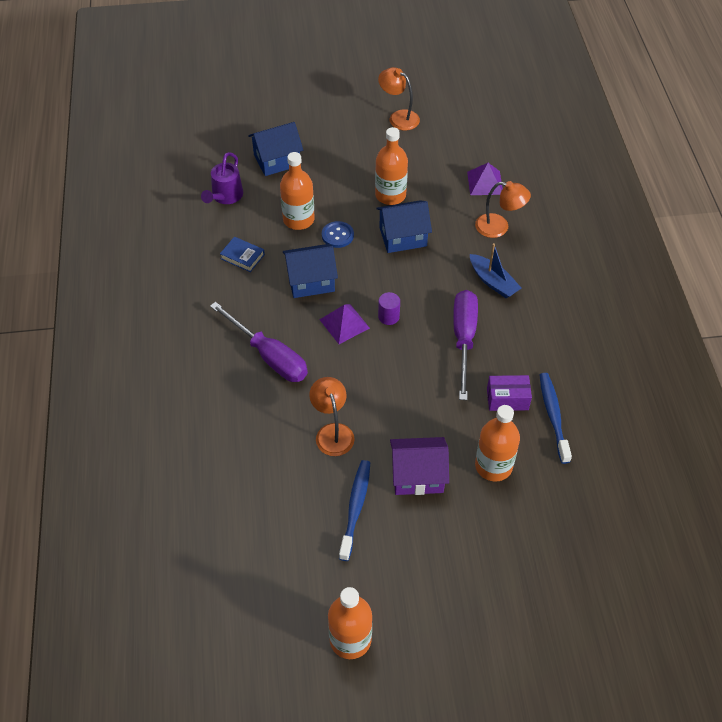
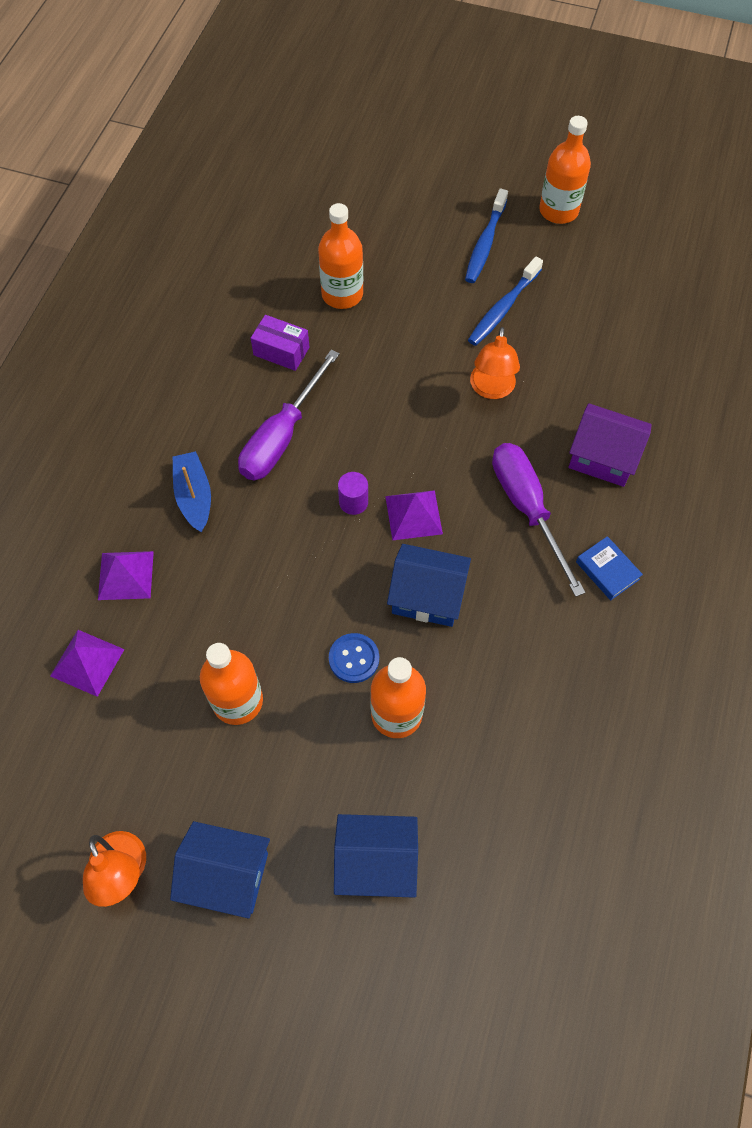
camera: 155 degrees left, 10 degrees up
purple watering can [201,152,243,204] -> none
blue book [220,237,265,272] -> blue book moved to [576,536,643,600]
blue house [376,200,432,253] -> blue house moved to [170,821,270,919]
purple house [390,437,449,495] -> purple house moved to [568,403,652,487]
orange lamp [475,181,531,238] -> purple pyramid [98,551,154,600]
blue toothbrush [540,373,572,464] -> blue toothbrush moved to [465,189,508,283]

